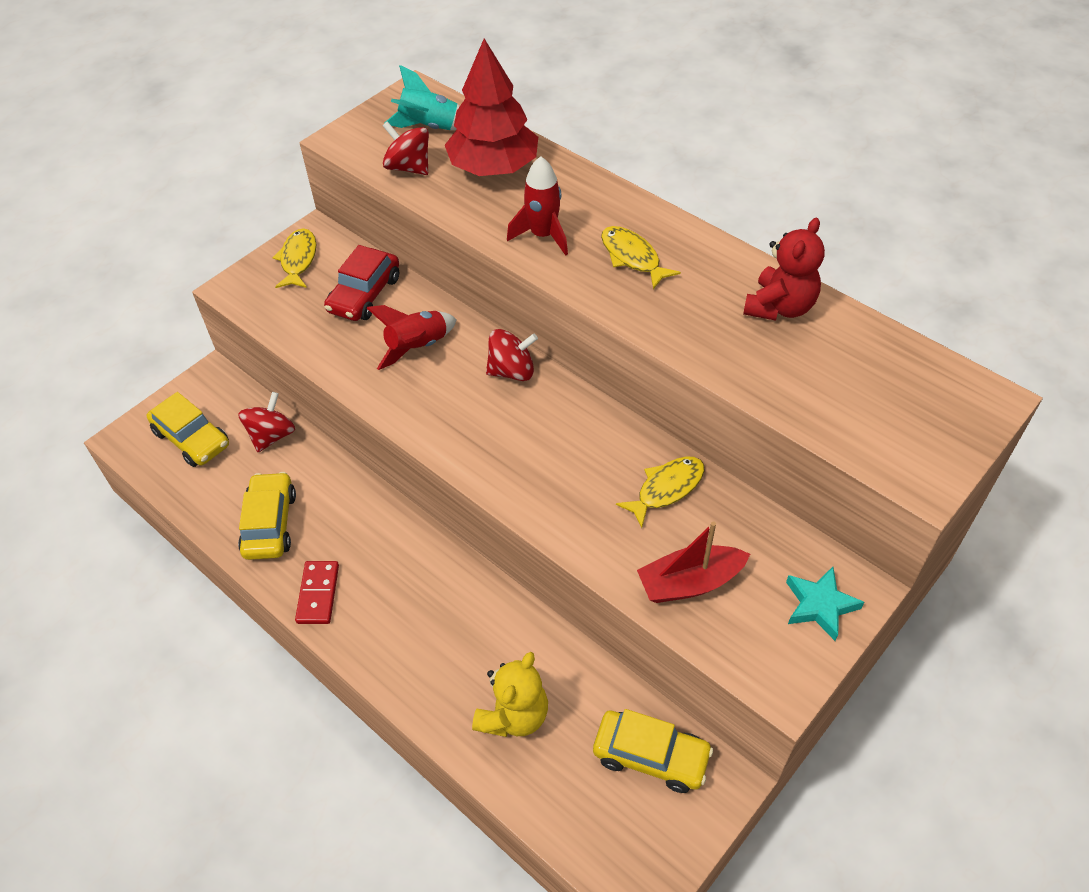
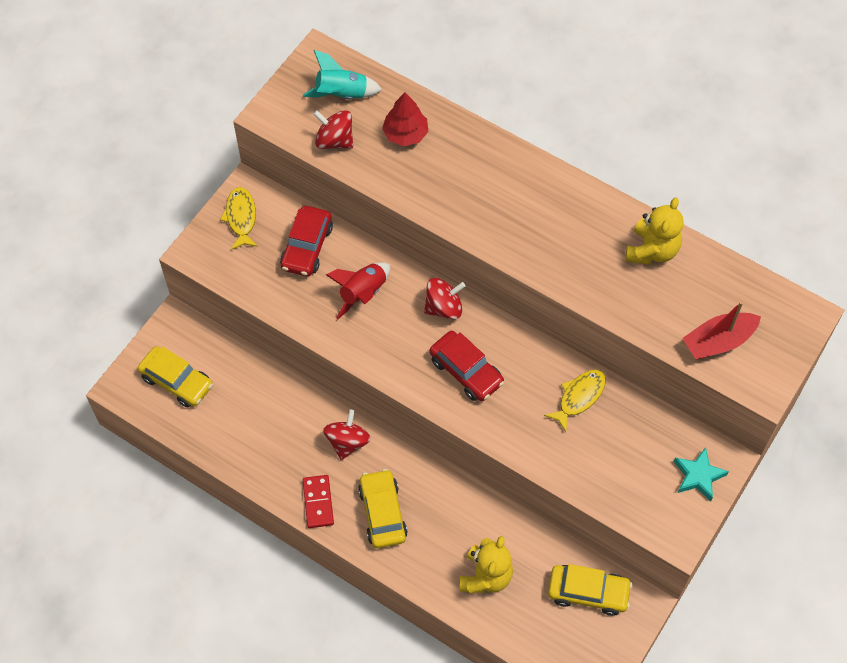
camera: 10 degrees left, 10 degrees up
red spinning top [238,392,295,452] -> red spinning top moved to [323,409,370,460]
yellow car [238,472,296,560] -> yellow car moved to [358,469,408,548]
red tree [445,39,538,176] -> red tree [382,92,428,146], size x0.60
red rocket [507,156,568,256] -> none
yellow fish [601,226,681,289] -> none
red boat [637,521,750,603] -> red boat moved to [682,301,761,360]
red teddy bear [743,218,825,321] -> yellow teddy bear [625,197,684,265]
none -> red car [429,331,504,401]

